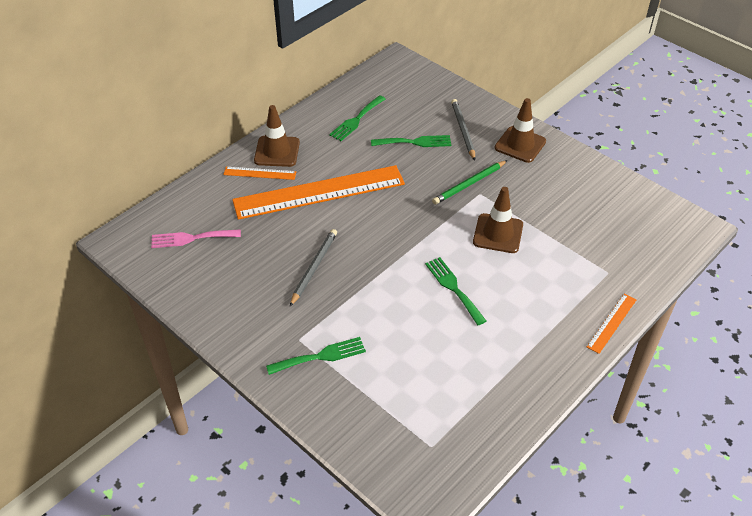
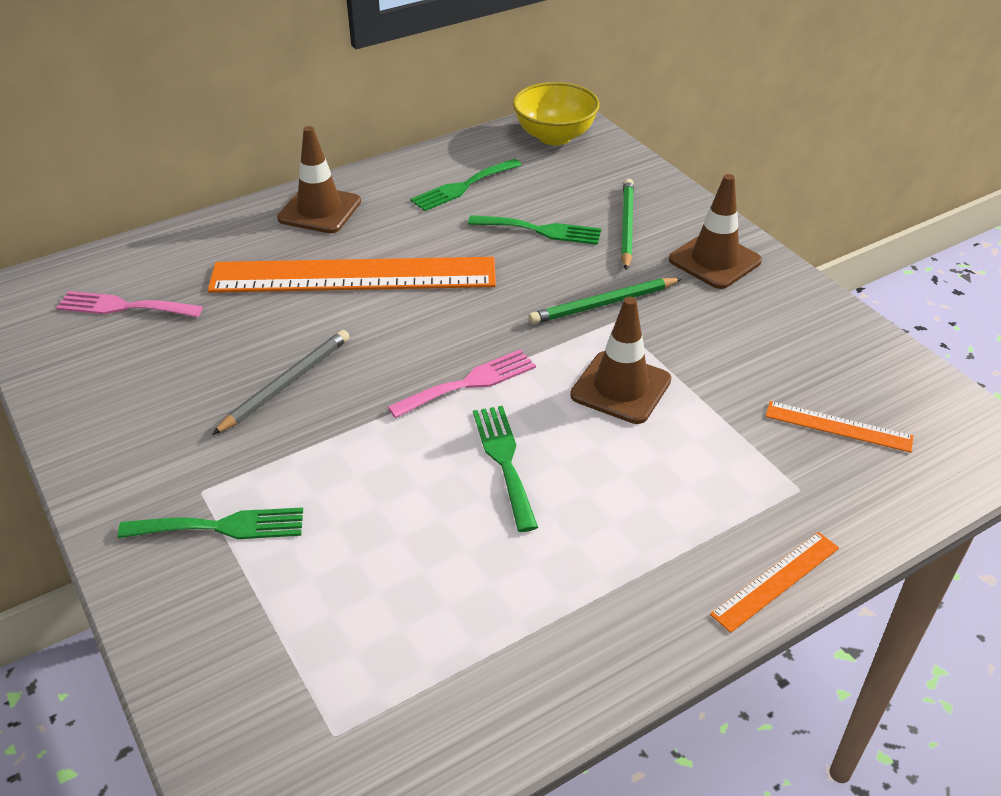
camera: 15 degrees right, 5 degrees down
orange ruler [223,167,296,180] -> orange ruler moved to [766,401,914,453]
grey pencil [451,99,475,161] -> green pencil [621,179,634,270]
none -> pink fork [388,349,536,418]
none -> yellow bowl [513,82,600,145]

